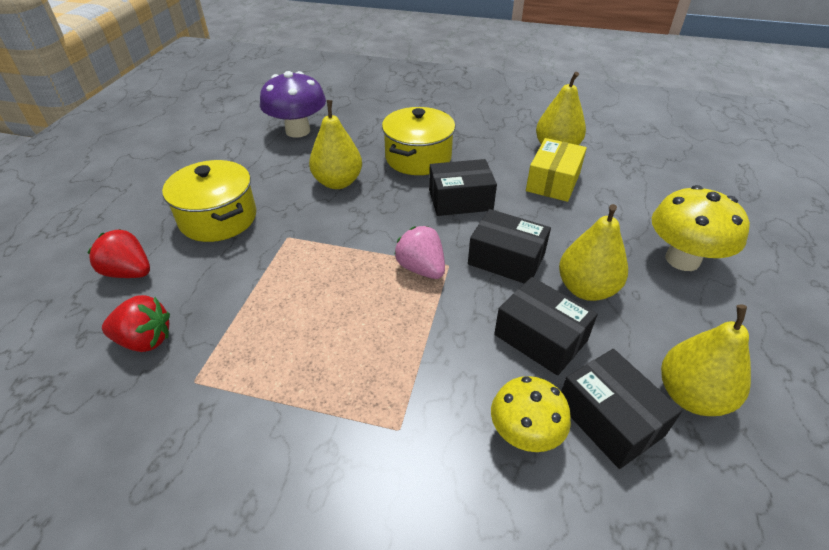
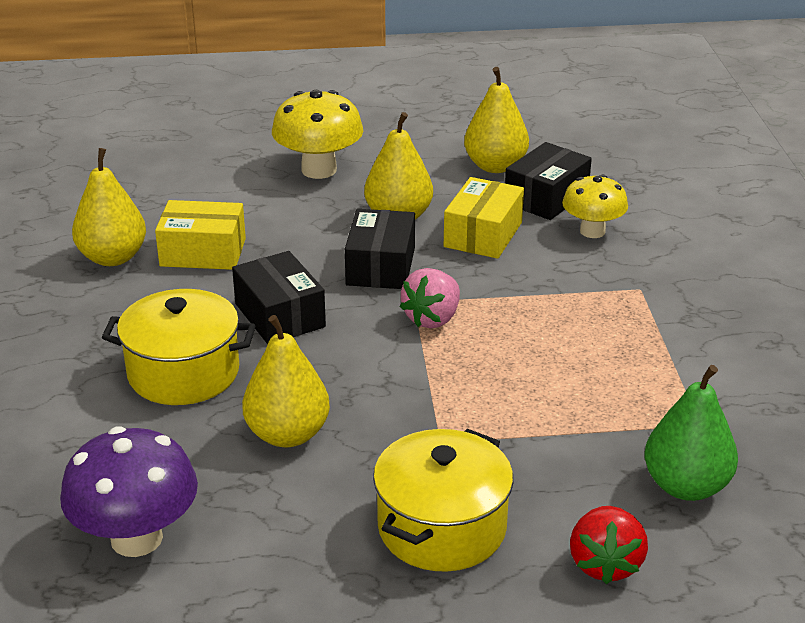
camera: 110 degrees left, 10 degrees down
red strawberry [102,295,170,352] -> green pear [645,365,738,501]
black box [494,277,598,376] -> yellow box [444,177,524,259]

